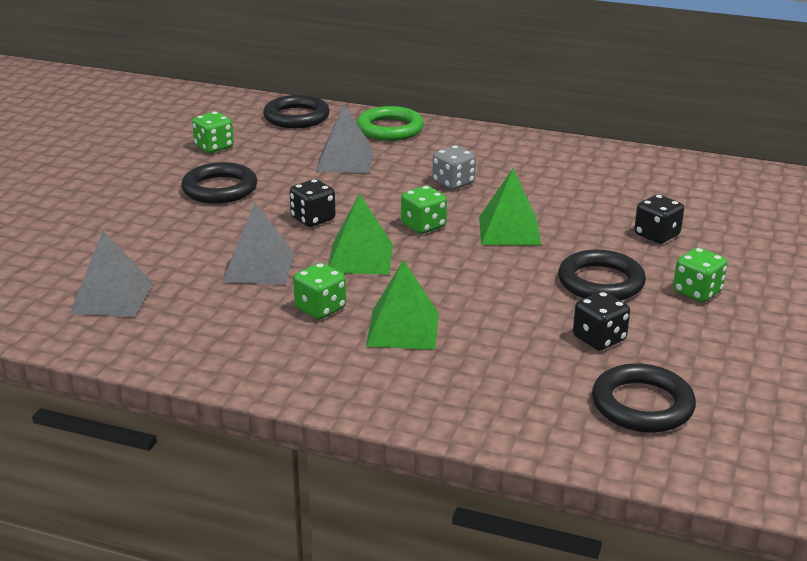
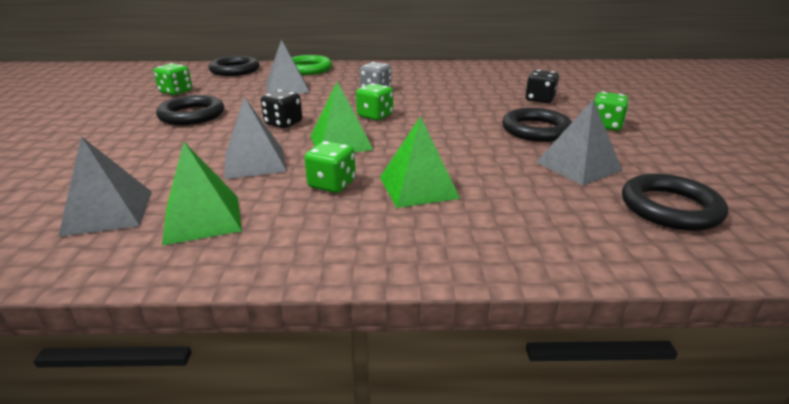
camera: 20 degrees left, 0 degrees up
green pyramid [479,168,541,245] -> green pyramid moved to [162,142,242,245]
black dice [573,291,630,350] -> grey pyramid [536,100,623,185]

